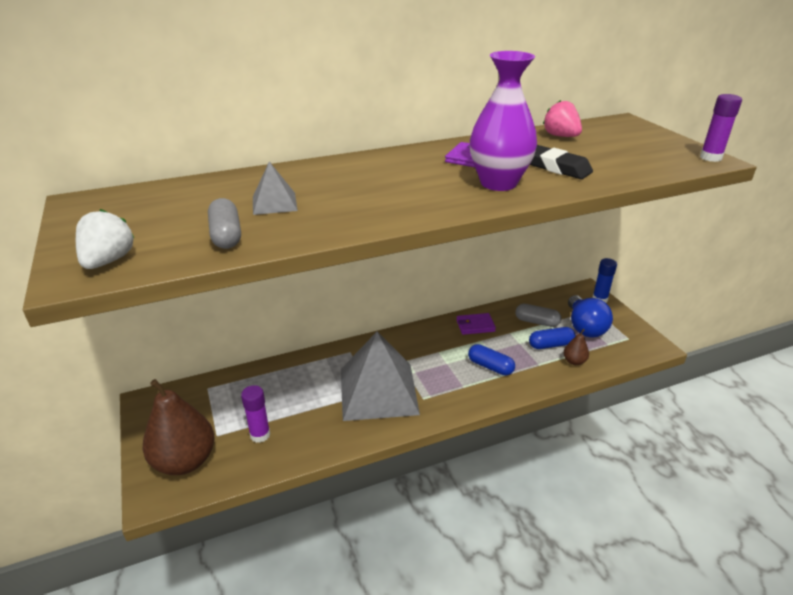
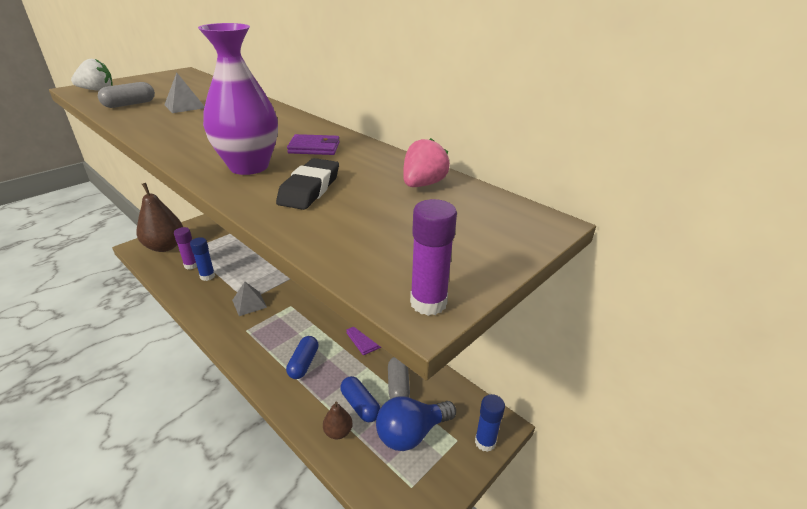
camera: 65 degrees right, 0 degrees up
grey pyramid [341,331,420,421] -> grey pyramid [232,282,267,316], size x0.45
none -> blue glue stick [190,237,215,281]

